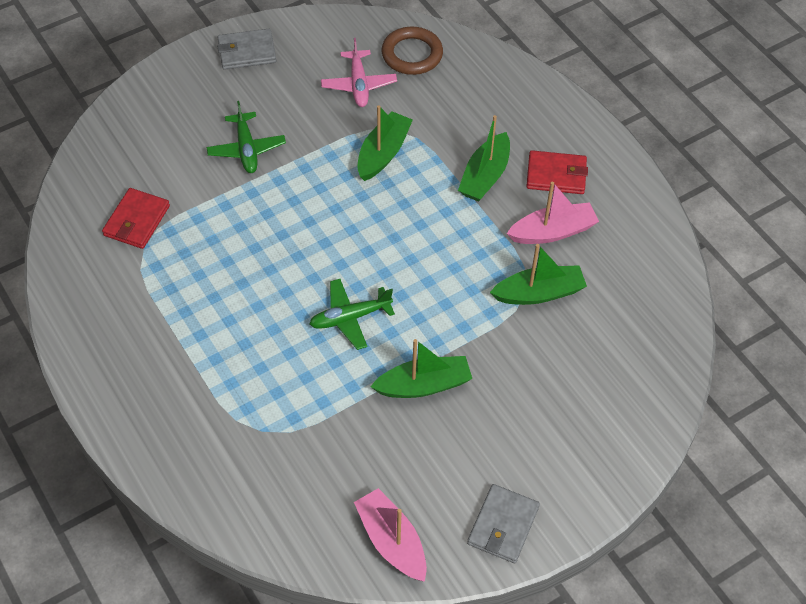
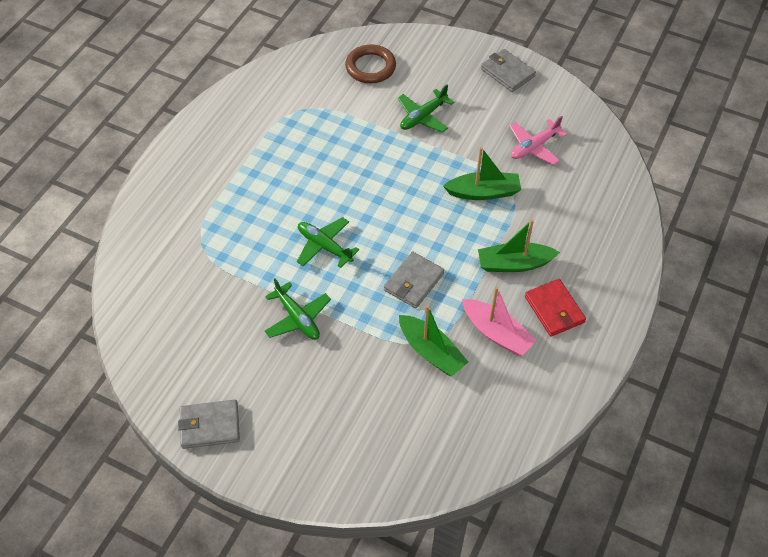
camera: 60 degrees right, 0 degrees up
red wallet [102,188,170,249] -> none
pink boat [354,488,427,582] -> none
green boat [370,339,472,398] -> green plane [265,278,331,340]
brown ring [381,27,443,75] -> brown ring moved to [345,44,396,83]
none -> grey wallet [384,252,445,309]

